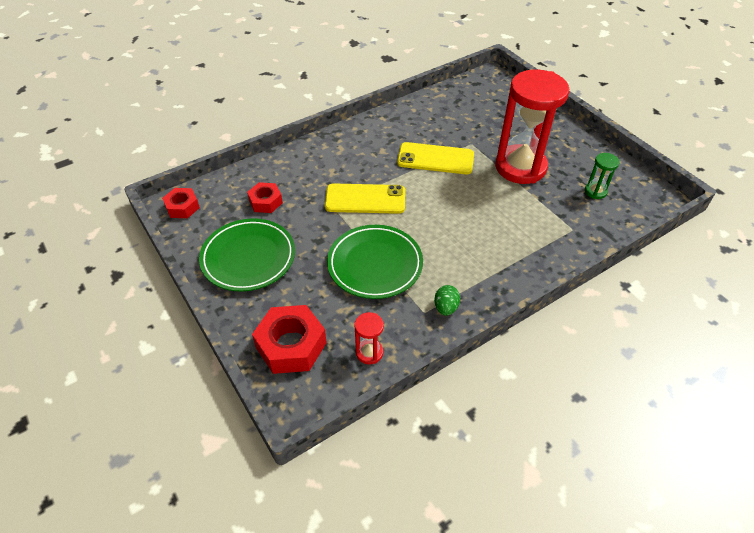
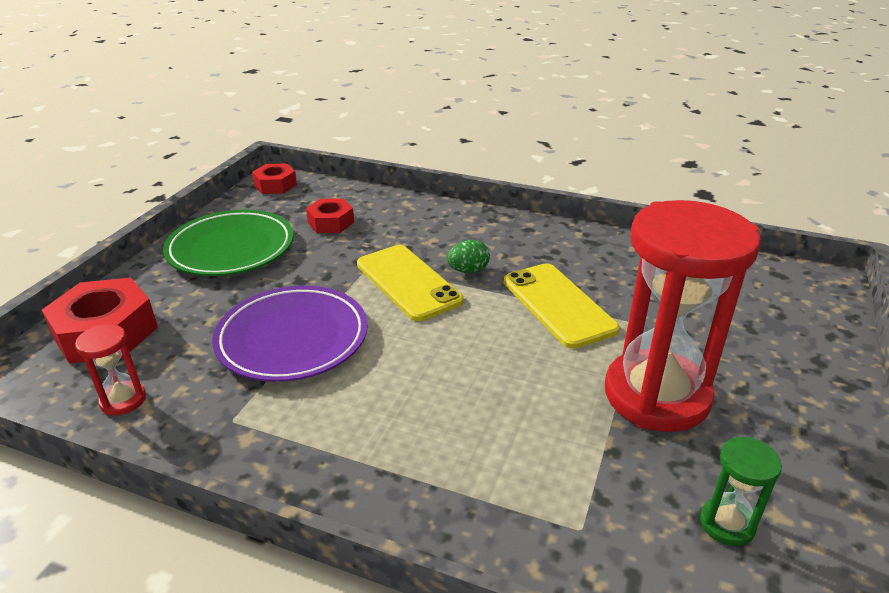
camera: 55 degrees right, 15 degrees down
green plate [327,225,423,299] -> purple plate [212,285,368,382]
green egg [434,285,460,316] -> green egg moved to [447,240,490,273]

